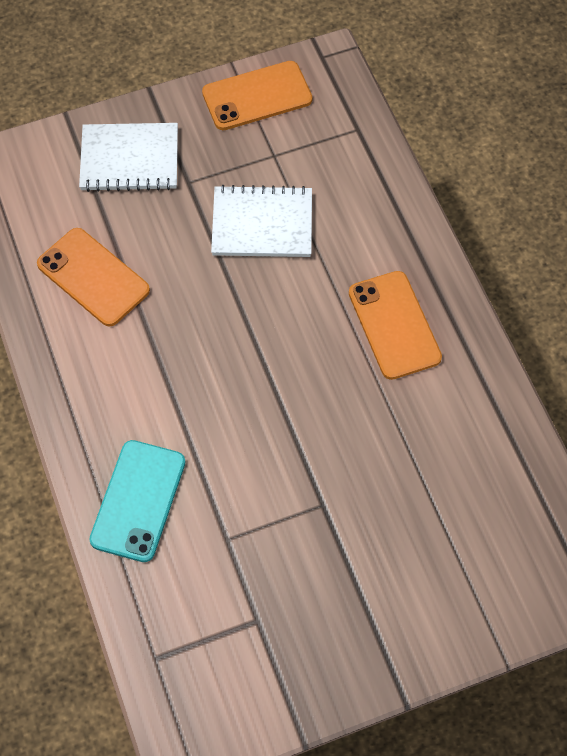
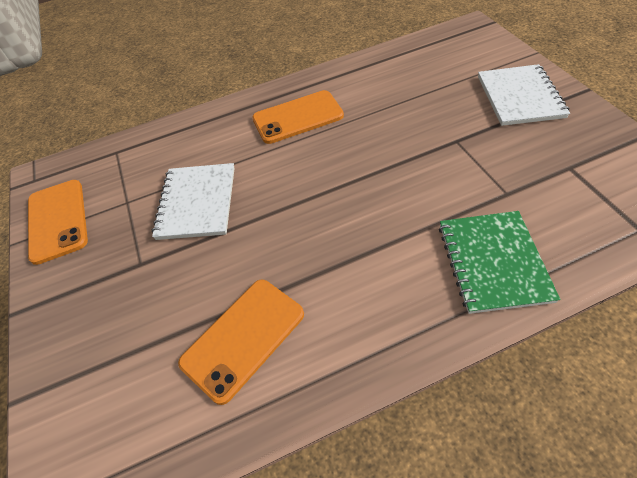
camera: 85 degrees left, 10 degrees down
white notebook [79,123,178,192] -> white notebook moved to [478,64,570,126]
turquoise phone [89,440,185,562] -> green notebook [439,211,560,314]

